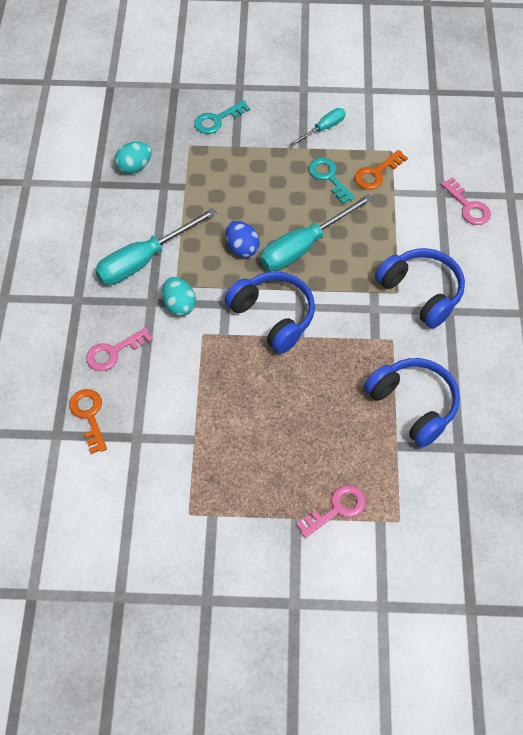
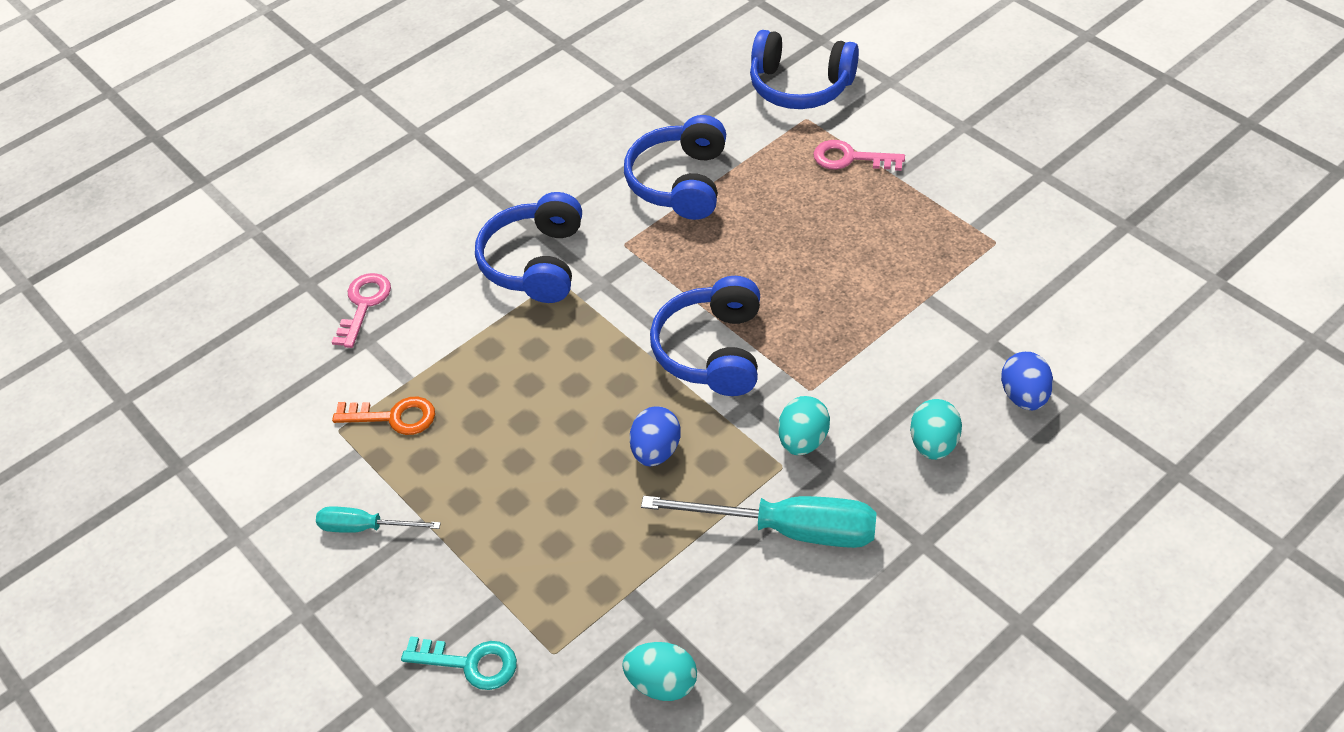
camera: 130 degrees left, 10 degrees down
orange key [69,389,107,454] -> blue egg [1001,352,1053,410]
pink key [86,327,153,371] -> turquoise egg [910,399,962,460]
turquoise screwdriver [260,194,373,271] -> none
turquoise key [308,157,355,204] -> none
none -> blue headphones [750,30,859,109]

